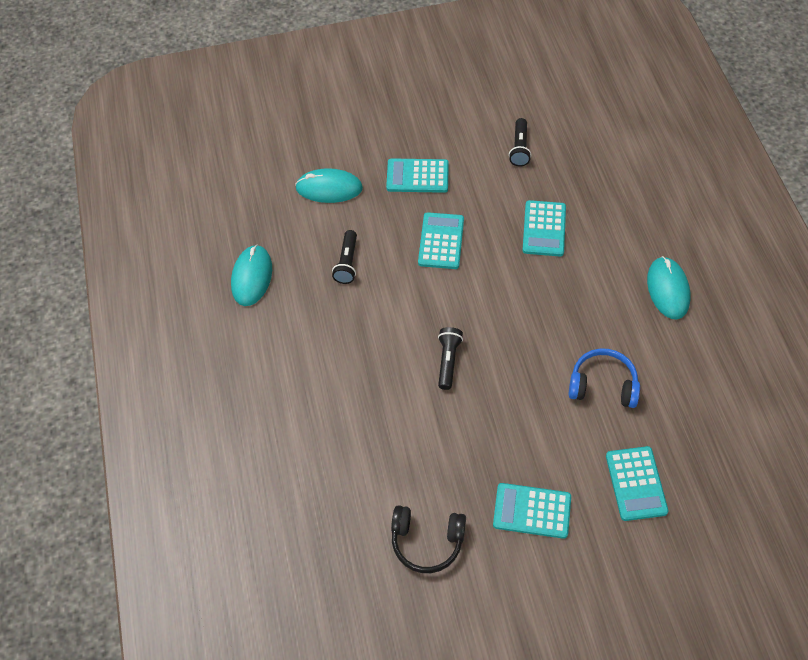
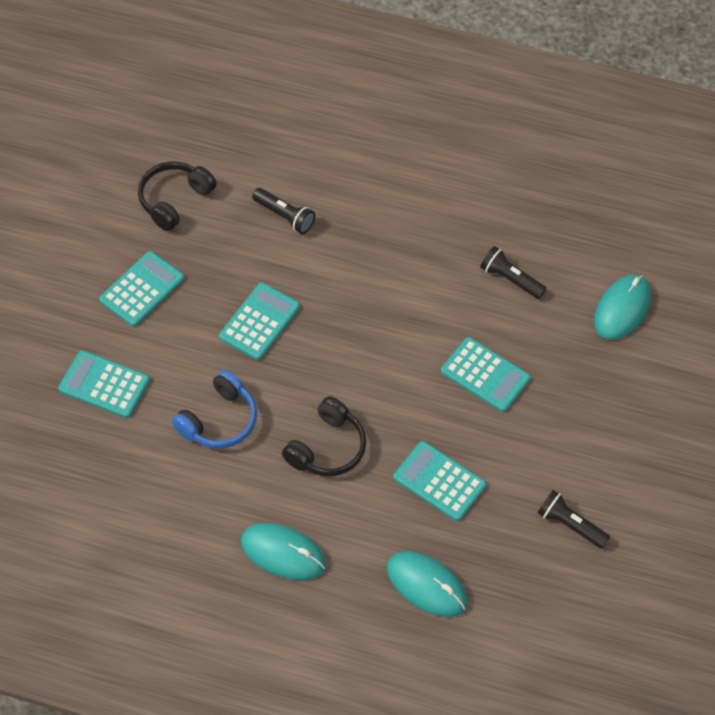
camera: 115 degrees right, 0 degrees up
turquoise mouse [231,245,272,306] -> turquoise mouse moved to [387,551,467,617]
turquoise calculator [386,158,449,193] -> turquoise calculator moved to [219,283,300,360]
black flashlight [438,327,463,390] -> black flashlight moved to [252,188,315,234]
none -> black headphones [282,396,366,476]

